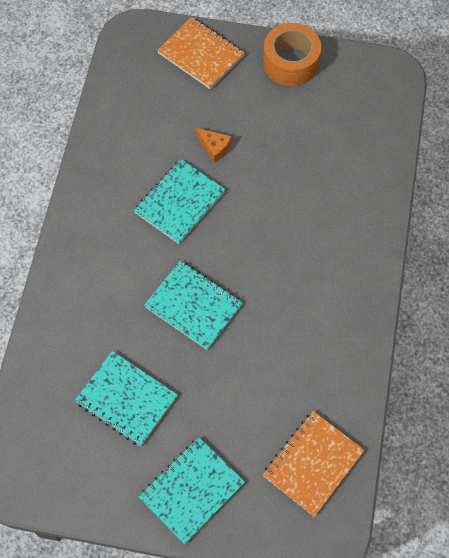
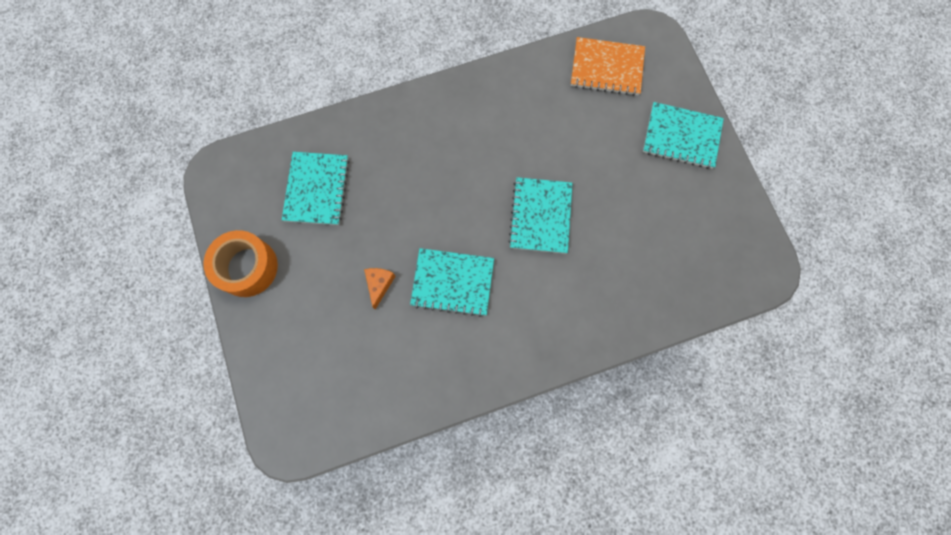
camera: 120 degrees left, 10 degrees up
turquoise notebook [74,351,178,446] -> turquoise notebook moved to [282,152,349,225]
orange notebook [157,17,245,90] -> none

